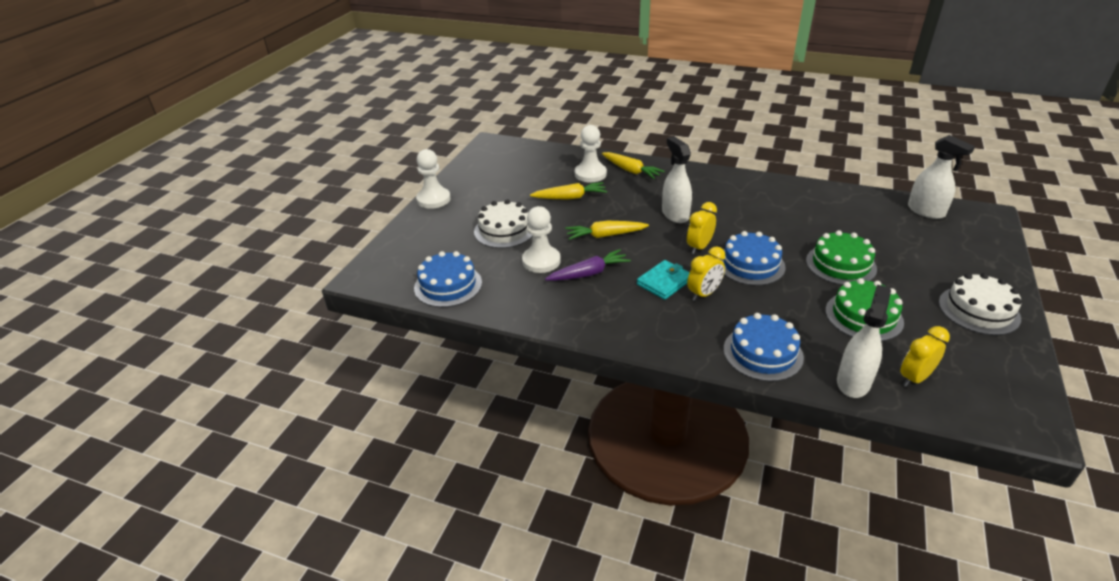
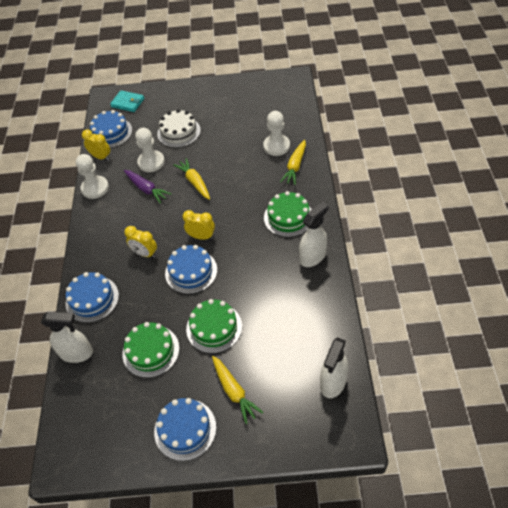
camera: 70 degrees right, 15 degrees up
white pawn [416,149,451,209] -> white pawn moved to [76,154,109,199]
yellow carrot [530,182,607,200] -> yellow carrot moved to [212,356,263,424]
turquoise wallet [637,260,690,300] -> turquoise wallet moved to [110,90,144,112]
white spray bottle [662,136,692,223] -> white spray bottle moved to [299,202,329,267]
yellow clock [900,326,950,387] -> yellow clock moved to [82,130,110,161]
white cake [939,273,1022,335] -> blue cake [154,398,216,461]
none -> green cake [264,191,312,237]

